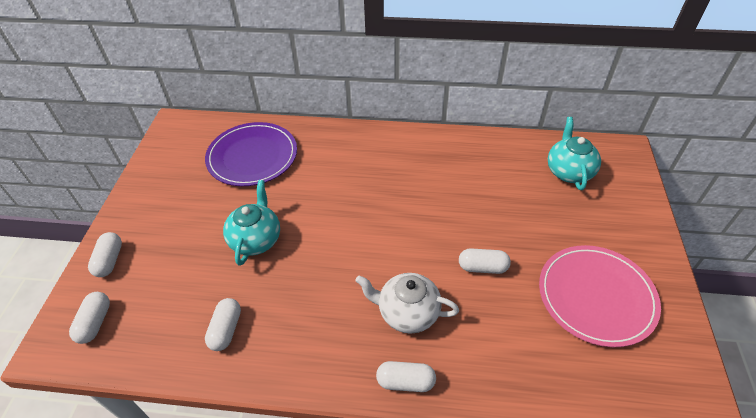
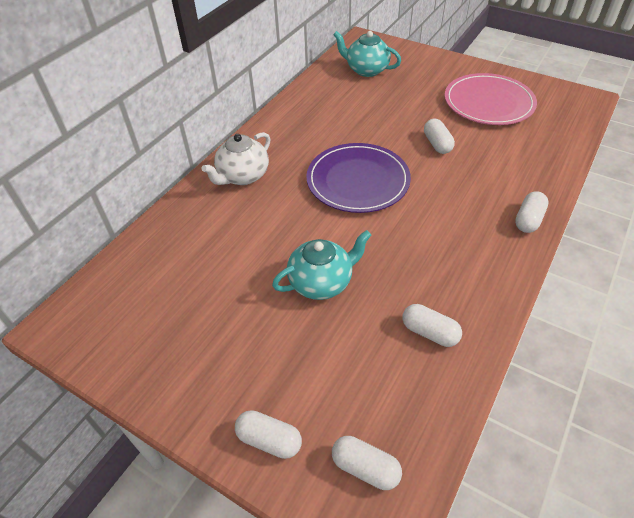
camera: 65 degrees left, 0 degrees up
purple plate [205,122,297,186] -> purple plate moved to [306,143,411,213]
turquoise teapot [223,180,280,266] -> turquoise teapot turned 120 degrees clockwise [272,230,371,300]
white teapot [355,273,459,334] -> white teapot moved to [202,132,270,185]
white capsule [459,248,511,274] -> white capsule turned 45 degrees counterclockwise [424,119,455,154]

